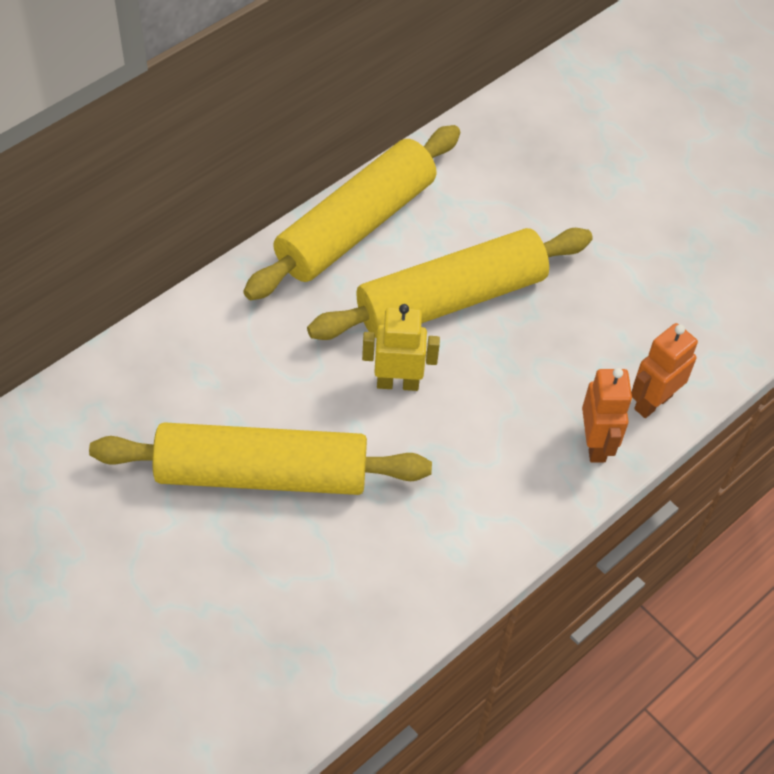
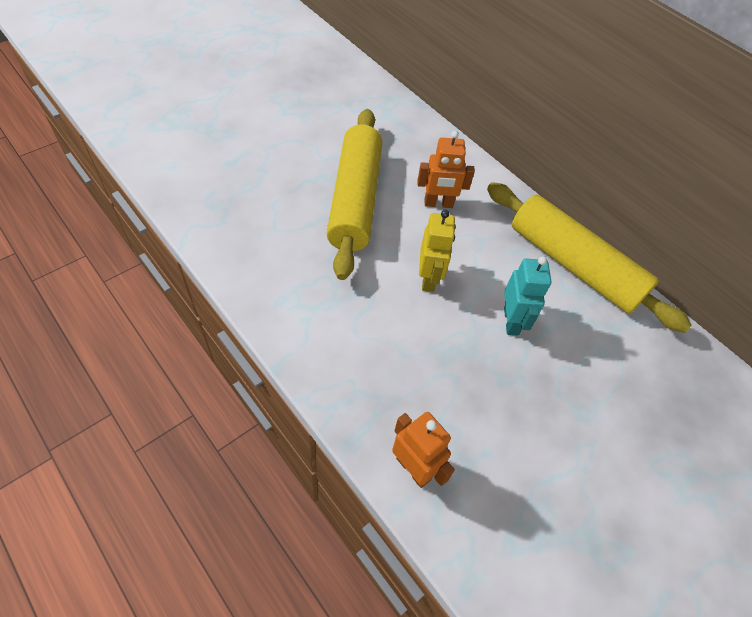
camera: 90 degrees right, 0 degrees up
yellow rolling pin [307,228,593,340] -> turquoise robot [504,257,551,335]
orange robot [582,368,632,463] -> orange robot moved to [417,131,475,208]

